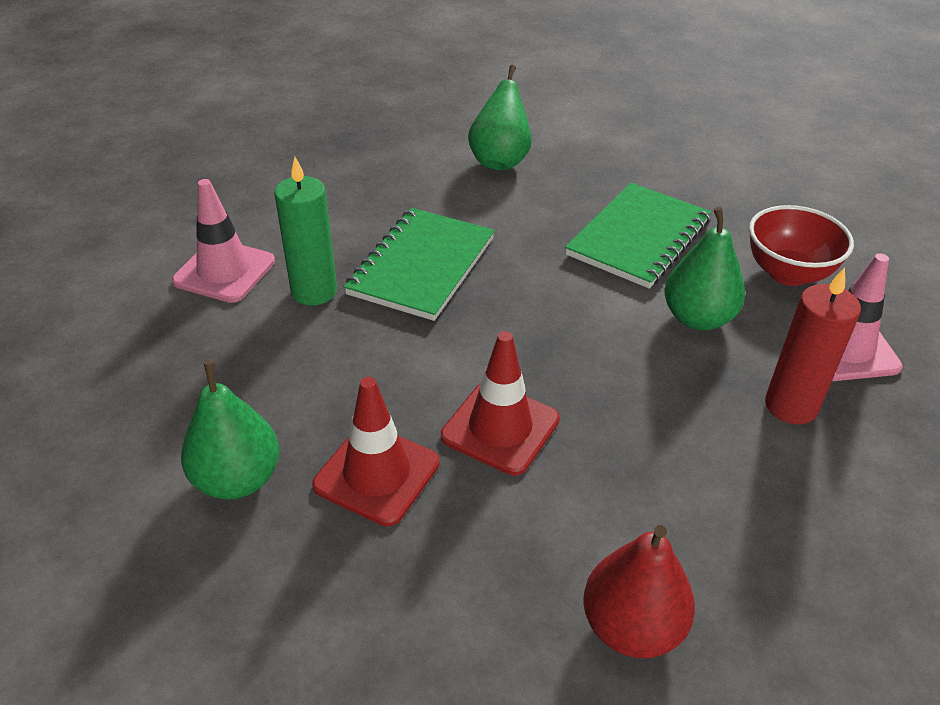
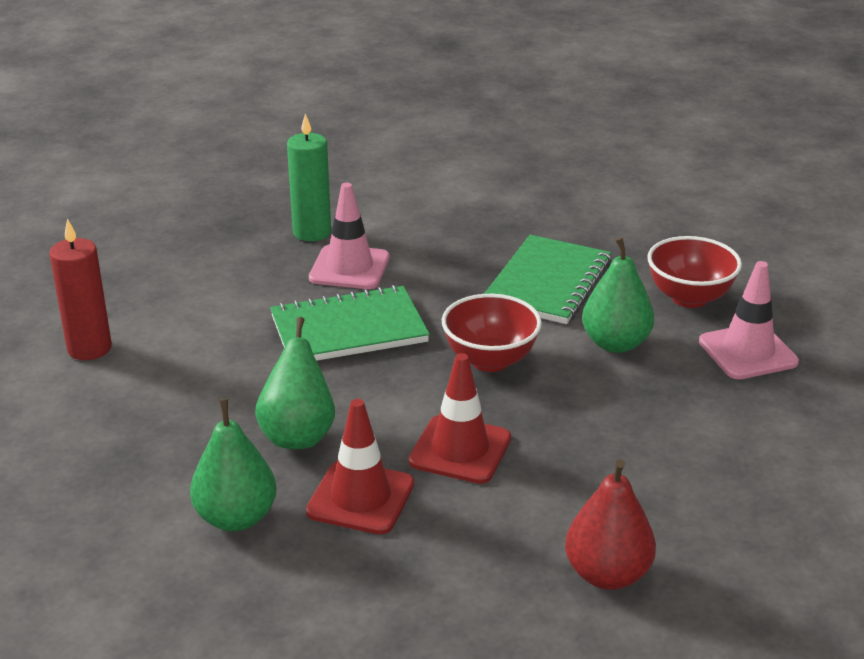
camera: 10 degrees left, 10 degrees down
pink traffic cone [172,179,275,303] -> pink traffic cone moved to [309,183,390,289]
green candle [274,157,337,305] -> green candle moved to [287,113,331,241]
green notebook [344,208,495,321] -> green notebook turned 60 degrees clockwise [270,285,430,361]
green pear [468,65,532,170] -> green pear moved to [255,317,335,449]
red candle [765,267,861,424] -> red candle moved to [49,219,112,360]
none -> red bowl [442,294,542,372]

